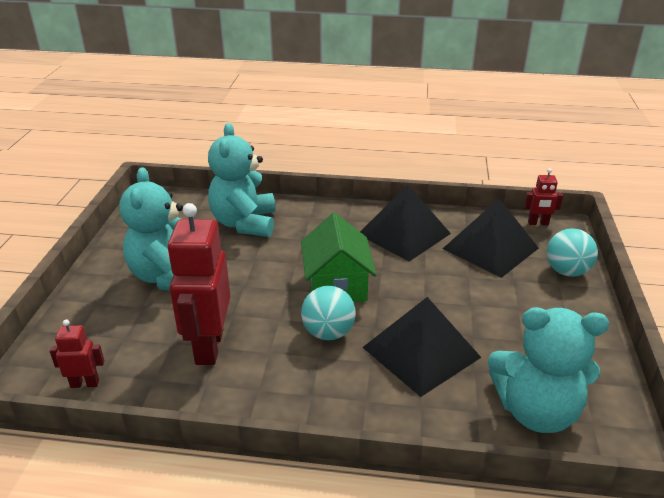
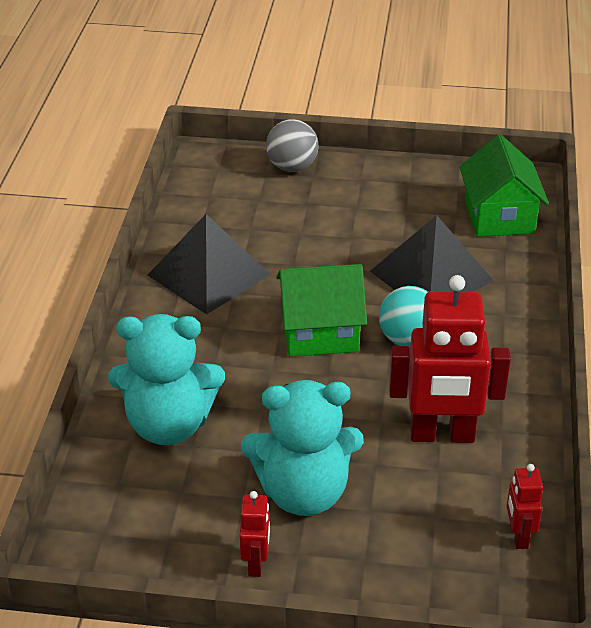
camera: 90 degrees left, 5 degrees up
black pyramid [443,198,539,278] -> none
turquoise teddy bear [488,307,609,433] -> green house [459,134,549,237]
red robot [524,168,563,225] -> red robot moved to [240,491,270,577]
turquoise ball [547,228,598,277] -> grey ball [266,119,319,172]

